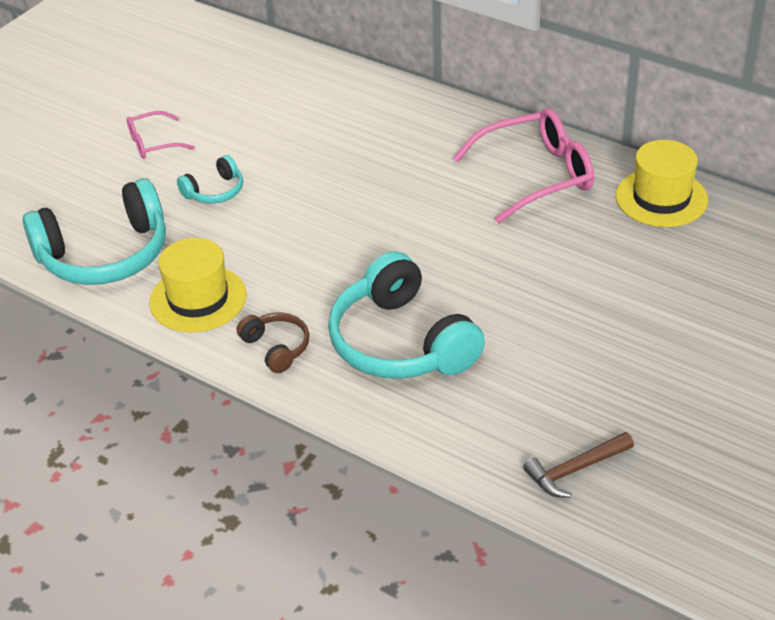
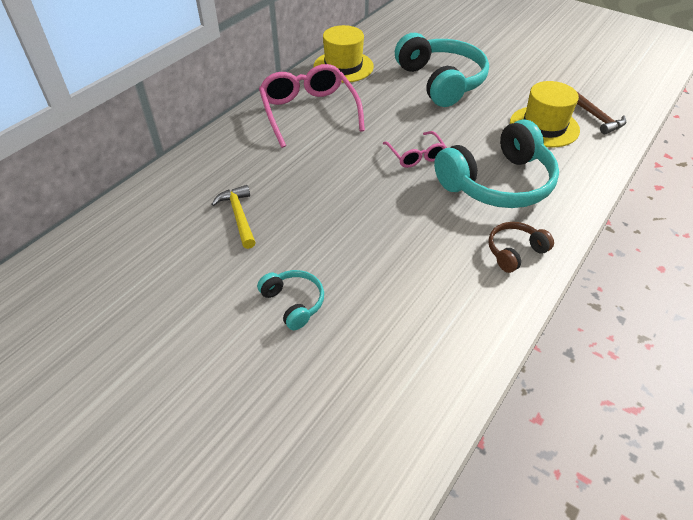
camera: 90 degrees left, 5 degrees up
turquoise headphones [22,178,166,285] -> turquoise headphones moved to [395,33,489,107]
pink glasses [127,111,195,159] -> pink glasses moved to [383,131,447,168]
yellow hat [149,238,247,332] -> yellow hat moved to [510,81,580,147]
none -> yellow hammer [211,185,256,249]

